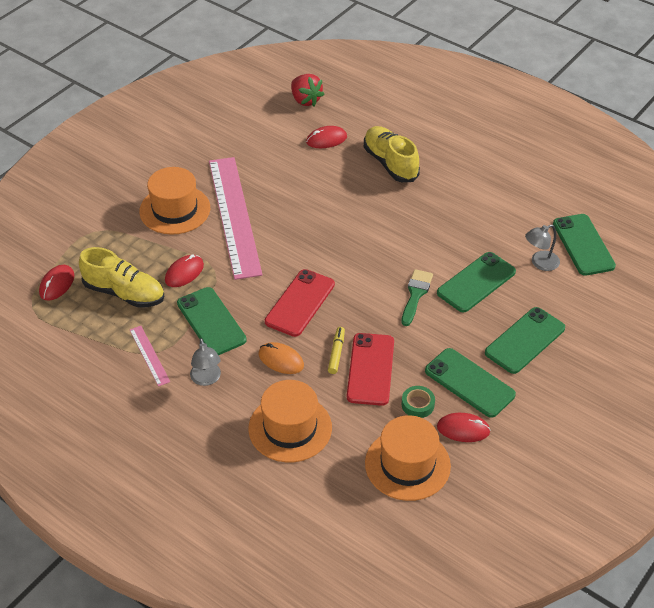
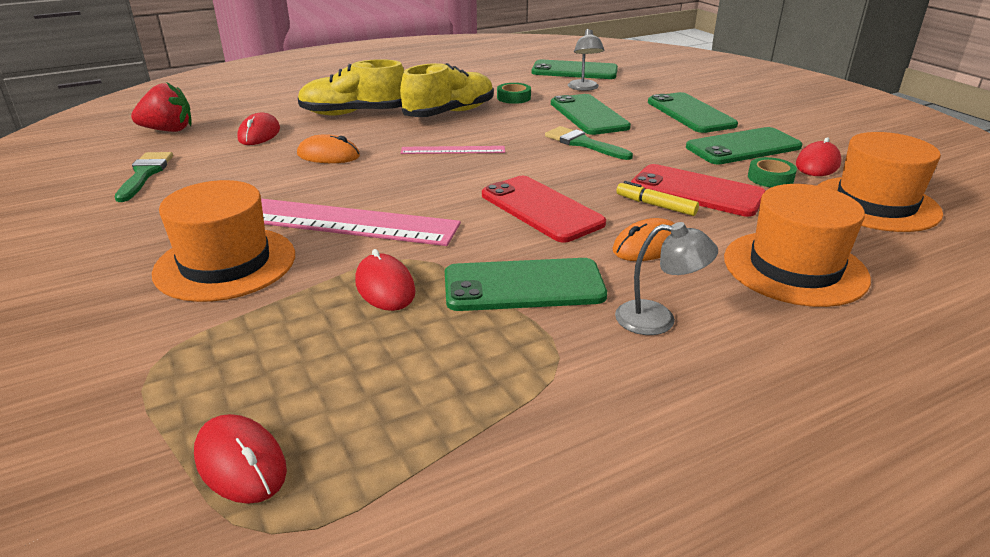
camera: 65 degrees left, 15 degrees down
yellow shoe [79,247,164,308] -> yellow shoe moved to [400,63,494,117]
pink ruler [130,326,170,386] -> pink ruler moved to [401,146,505,154]
none -> green brush [115,152,173,202]
none -> orange mouse [297,134,360,163]
none -> green tape [497,83,531,104]

